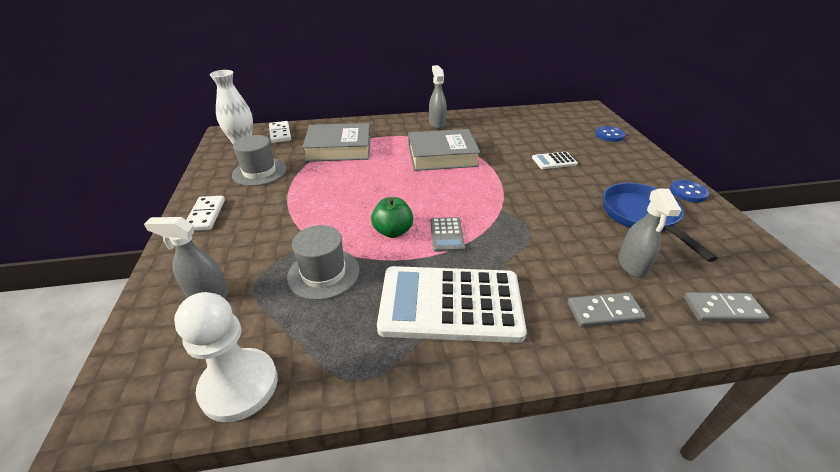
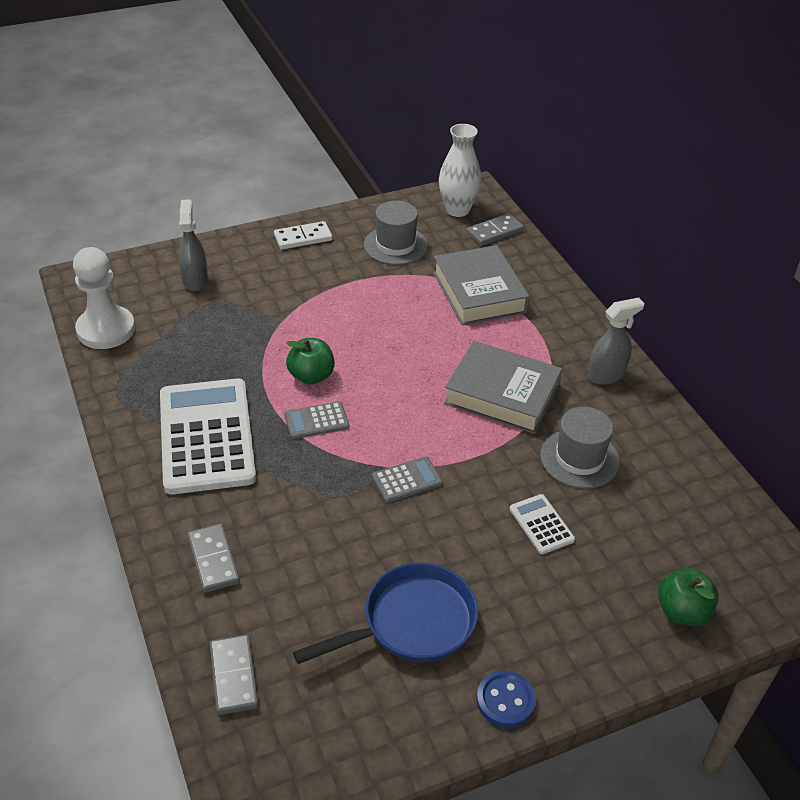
camera: 75 degrees right, 5 degrees up
white domino [269,121,291,143] -> grey domino [466,213,524,246]
grey hat [287,225,360,300] -> grey hat moved to [540,407,620,489]
grey book [408,129,480,171] -> grey book turned 45 degrees counterclockwise [444,341,562,434]
blue button [595,126,625,142] -> green apple [658,568,719,626]
grey spray bottle [618,189,681,278] -> none
none -> grey calculator [372,457,443,503]

